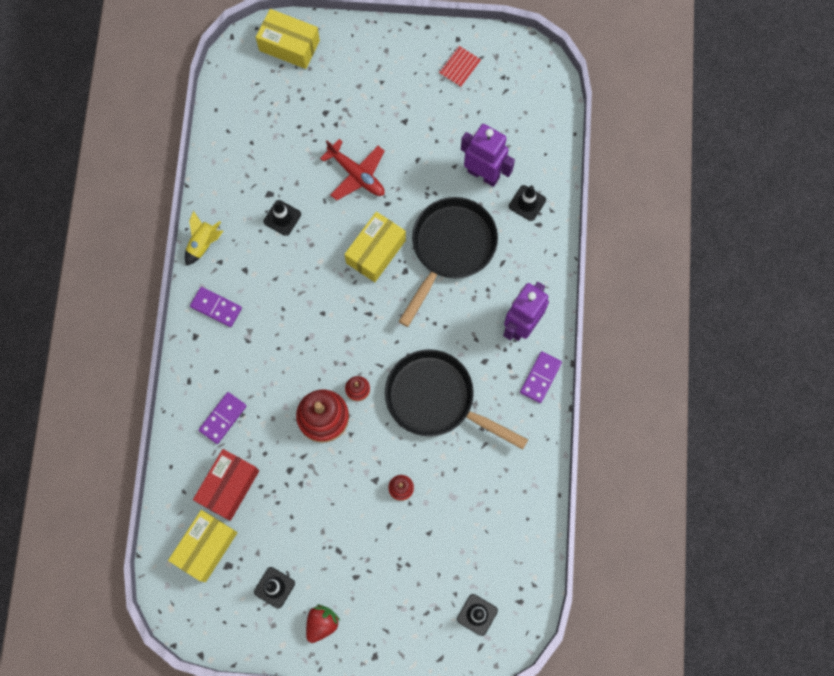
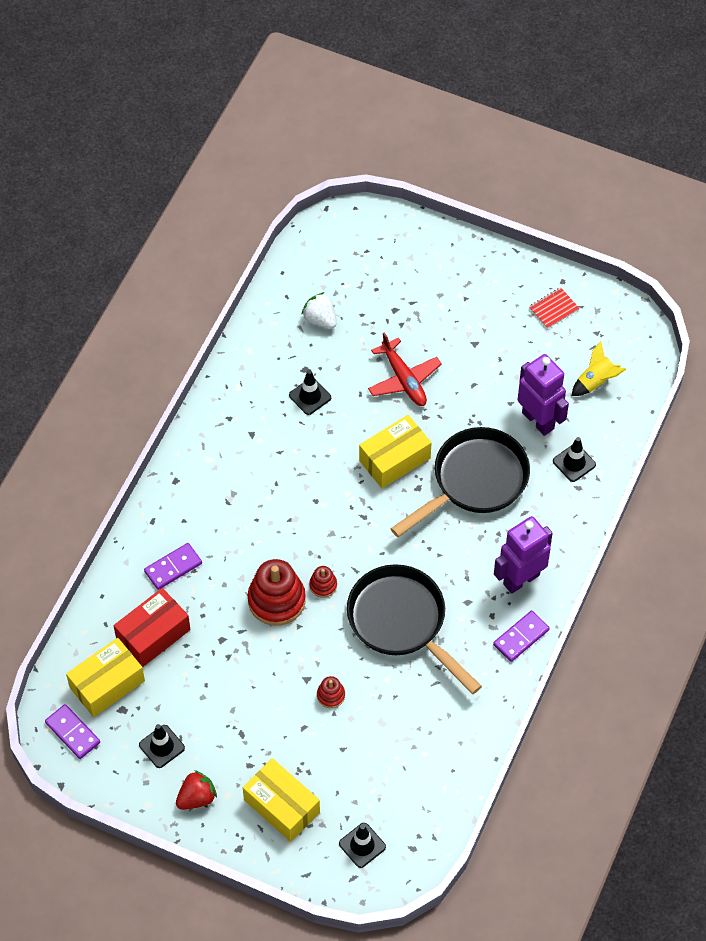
camera: 20 degrees right, 15 degrees down
yellow rocket [185,211,223,266] -> yellow rocket moved to [572,341,626,396]
purple domino [190,287,242,327] -> purple domino moved to [45,704,100,759]
yellow box [256,9,320,69] -> yellow box moved to [243,758,320,842]
none -> white strawberry [301,292,337,329]

